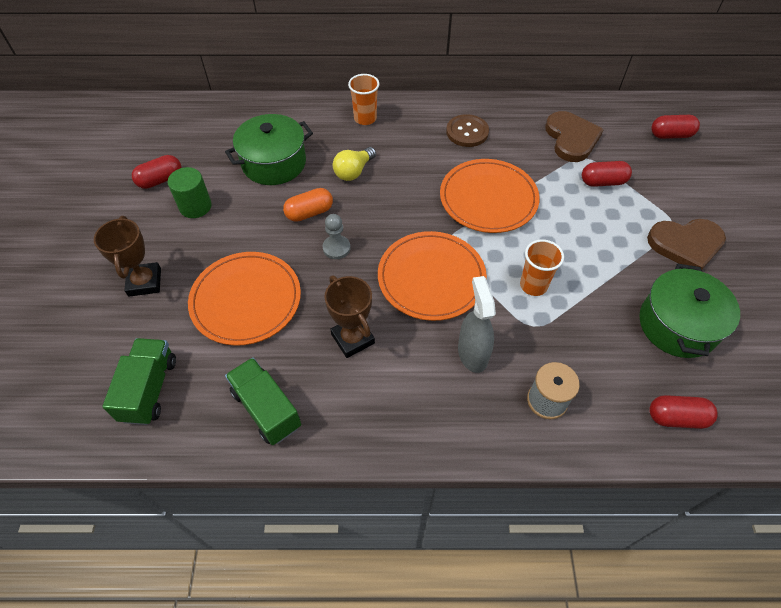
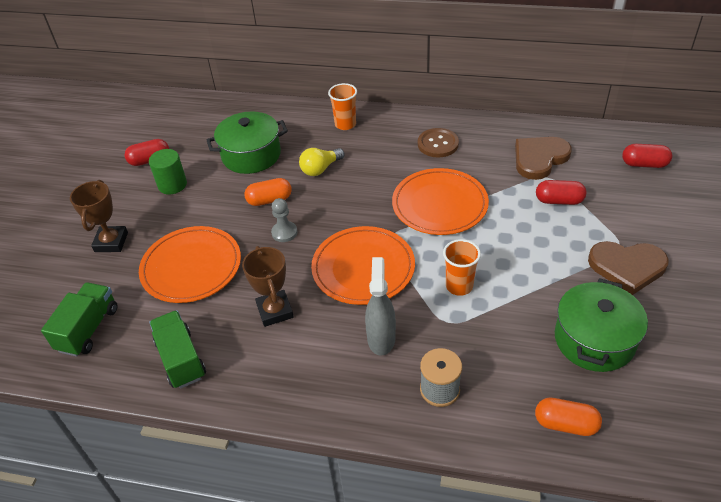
camera: 15 degrees right, 10 degrees down
brown heart [545,111,604,162] -> brown heart turned 135 degrees counterclockwise [515,137,572,180]
red capsule [649,395,718,429] -> orange capsule [535,398,602,436]

